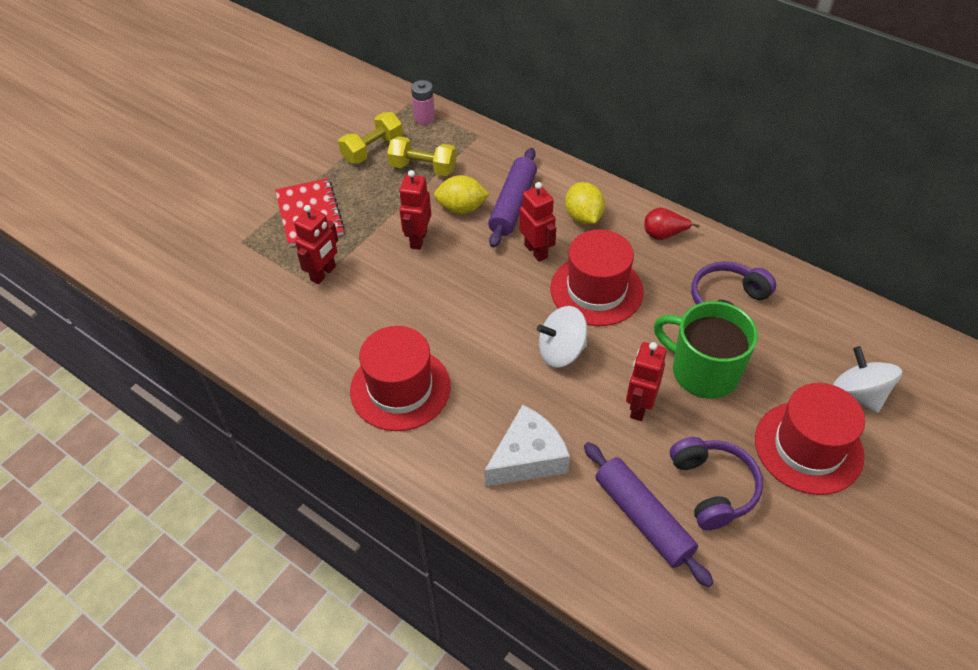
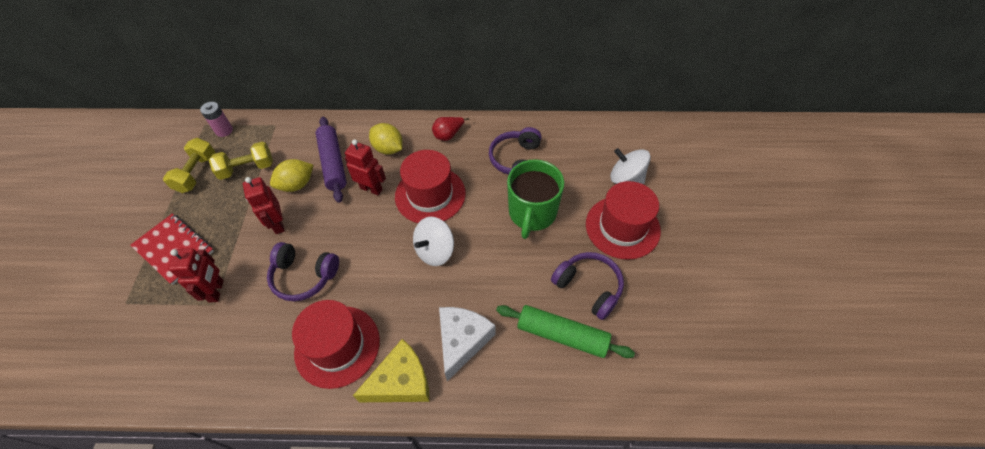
camera: 35 degrees left, 5 degrees up
purple rolling pin [584,442,713,587] -> green rolling pin [496,305,635,358]
red robot [626,342,667,421] -> none
green mug [654,301,758,399] -> green mug turned 75 degrees counterclockwise [507,159,564,239]
none -> purple headphones [267,242,339,301]
none -> yellow cheese [353,339,429,402]

